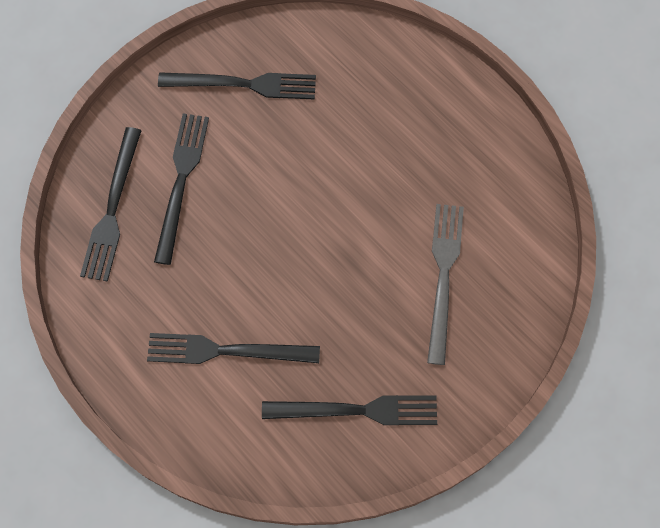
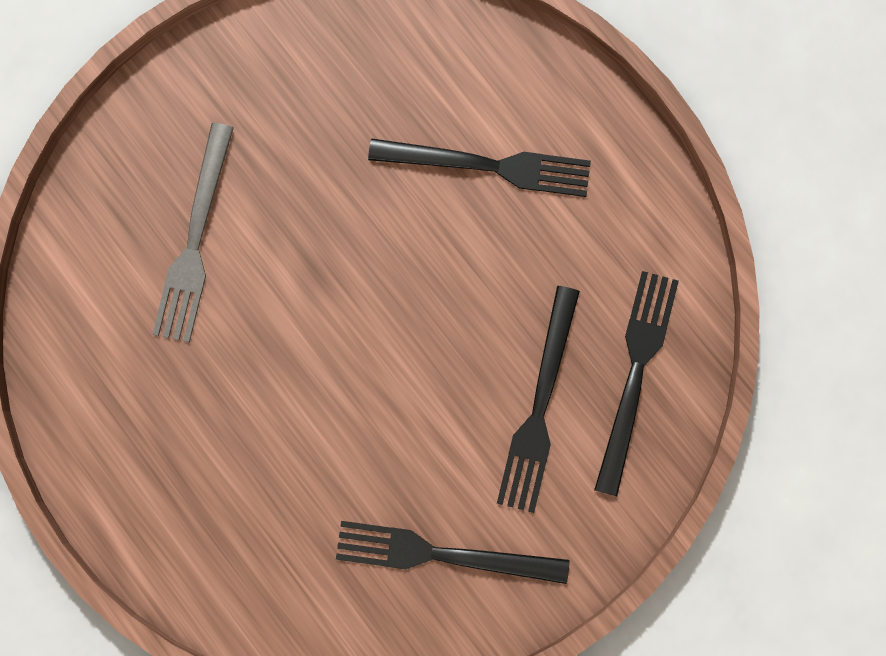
camera: 175 degrees left, 10 degrees up
black fork [262,395,437,425] -> none

